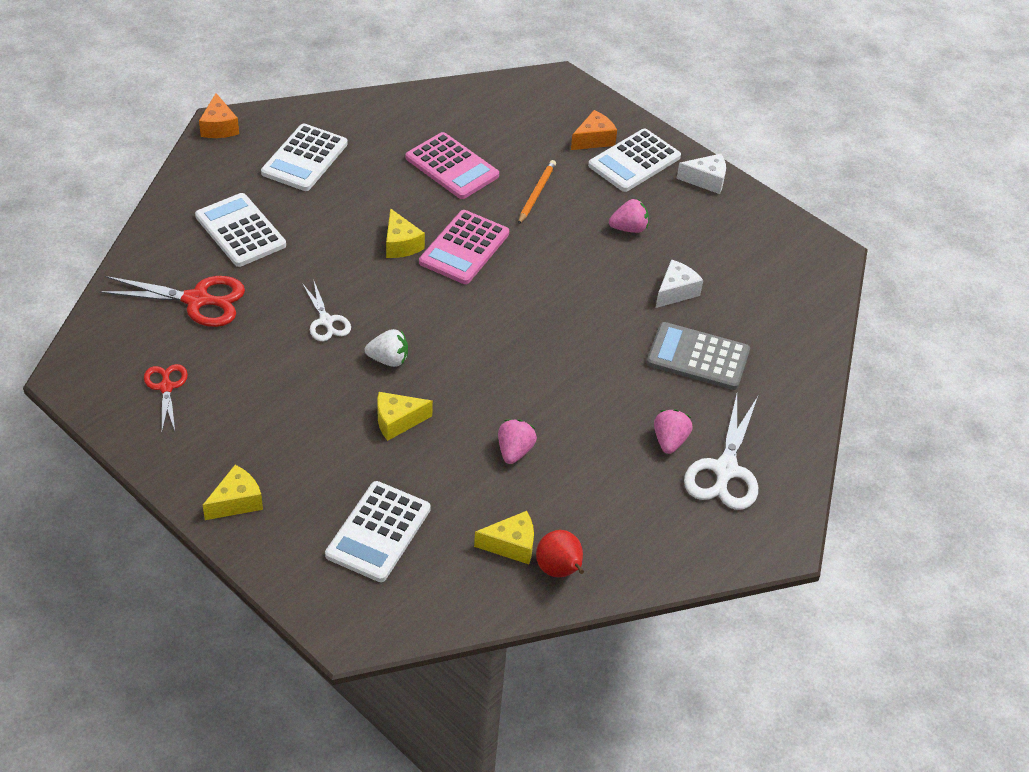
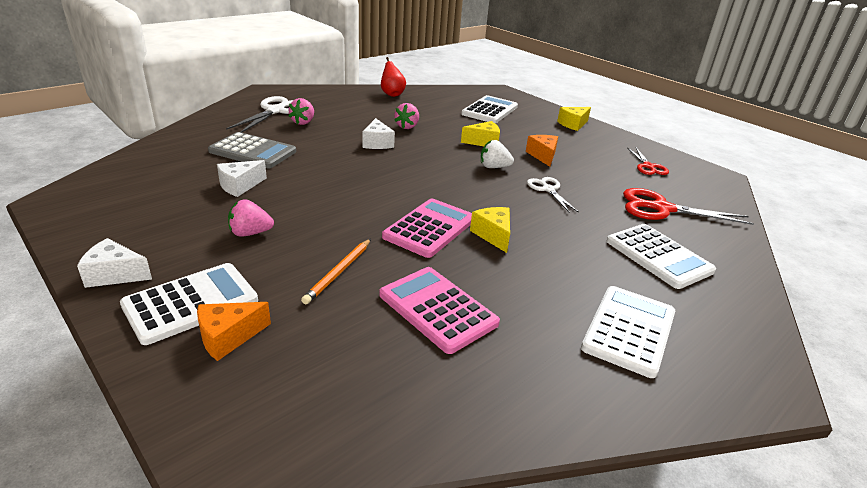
camera: 175 degrees left, 15 degrees down
orange cheese [199,93,239,138] -> orange cheese moved to [526,135,558,167]
yellow cheese [474,511,534,564] -> none
none -> white cheese [362,118,395,149]

